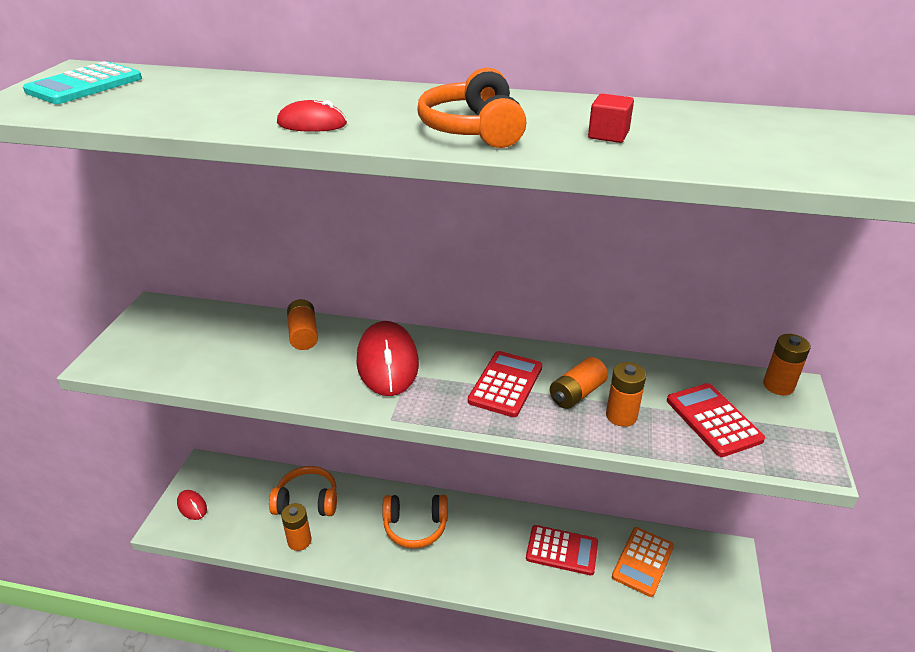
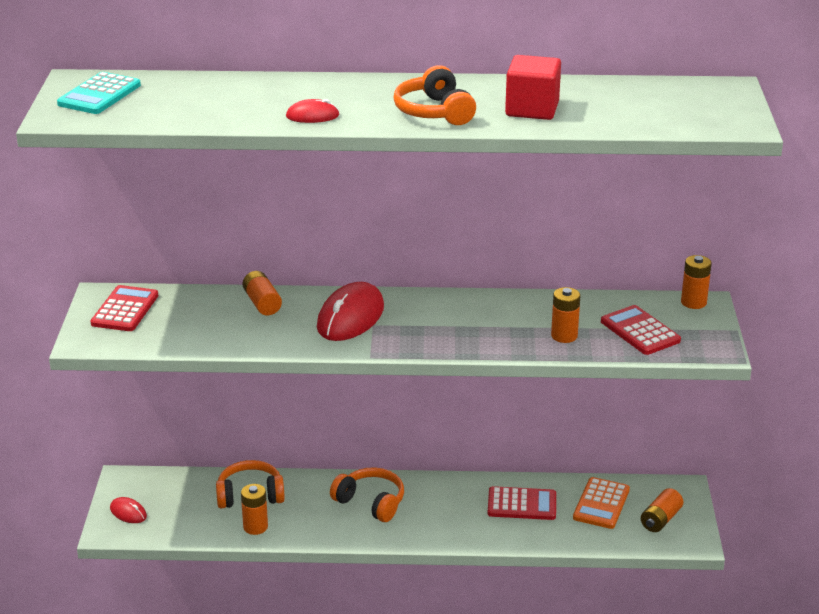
camera: 10 degrees left, 5 degrees down
red mouse [356,321,419,396] -> red mouse turned 45 degrees clockwise [317,282,384,341]
orange headphones [382,495,448,549] -> orange headphones turned 135 degrees counterclockwise [330,467,404,522]
red calculator [468,351,542,417] -> red calculator moved to [91,285,158,331]
orange battery [550,357,608,409] -> orange battery moved to [641,488,683,532]
red cube [588,94,634,143] -> red cube [505,55,561,120], size x1.89

